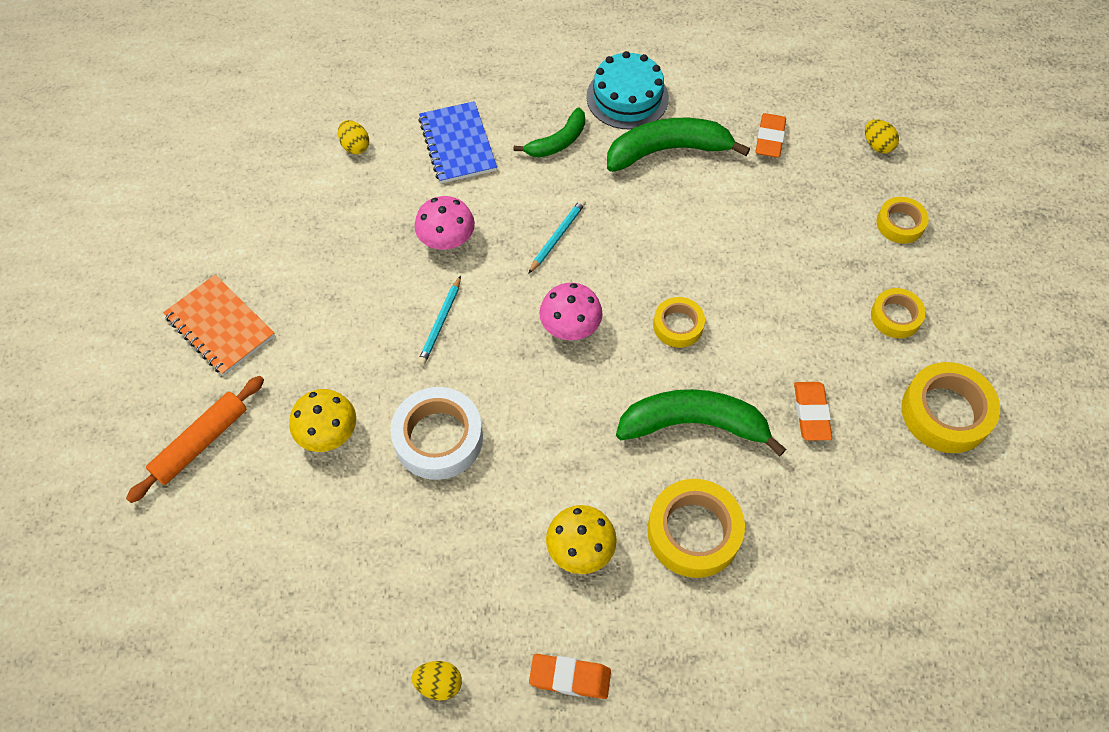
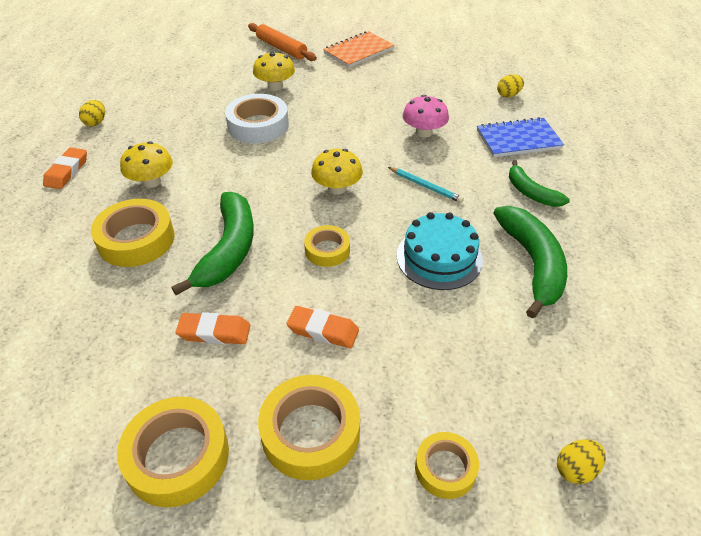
camera: 95 degrees right, 15 degrees down
turquoise pencil [418,276,461,365] -> none
pink mushroom [539,283,602,340] -> yellow mushroom [311,149,363,194]
turquoise cake [586,51,669,130] -> turquoise cake moved to [397,212,483,290]
orange eraser [755,113,786,158] -> orange eraser moved to [287,306,359,348]
yellow tape [871,288,926,338] -> yellow tape [258,375,360,480], size x1.68

